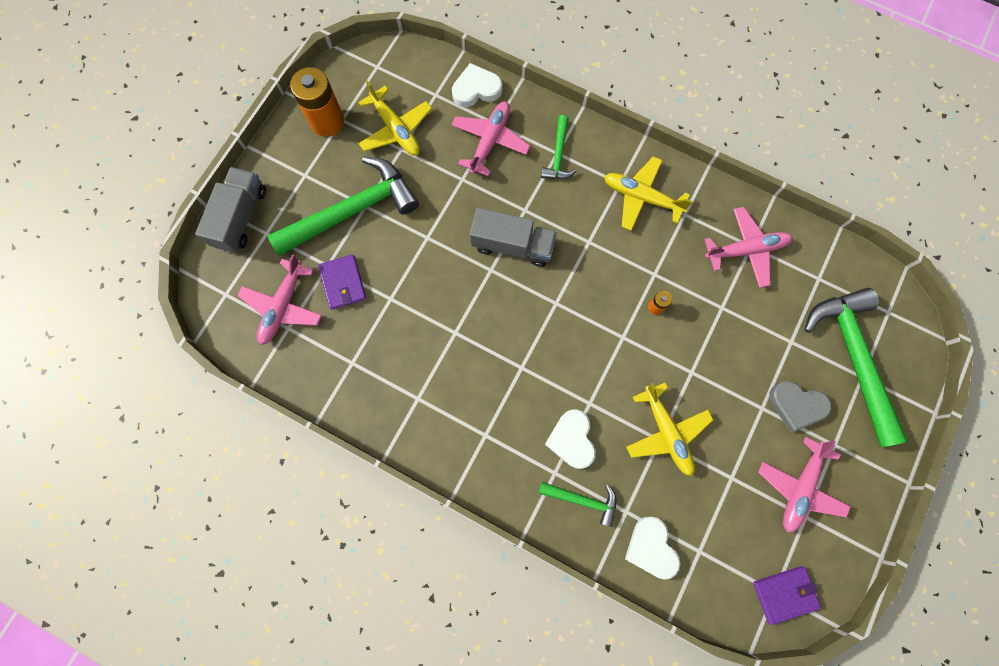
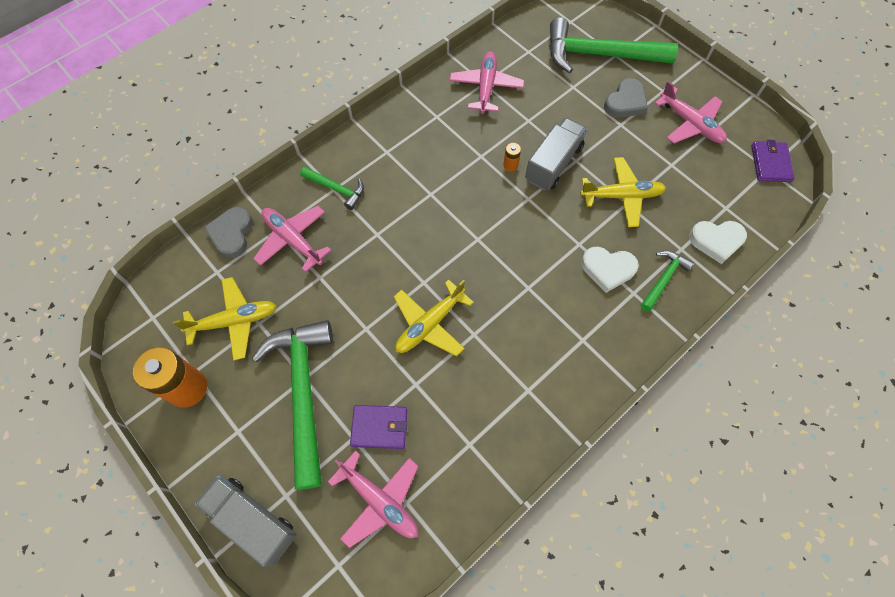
camera: 70 degrees left, 10 degrees down
white heart [452,63,502,107] -> grey heart [204,207,253,258]
grey truck [470,208,557,267] -> grey truck moved to [525,117,588,191]
yellow plane [604,156,693,231] -> yellow plane moved to [394,279,474,356]

